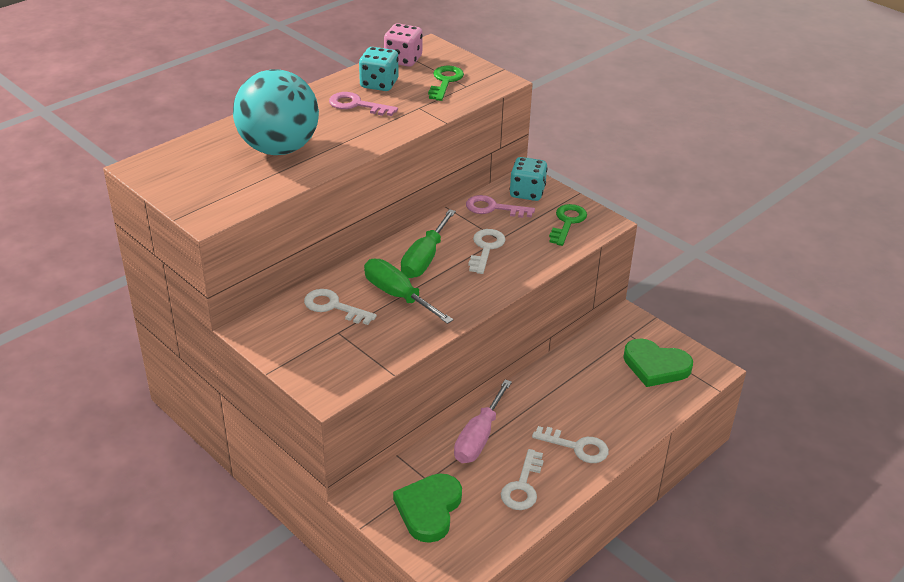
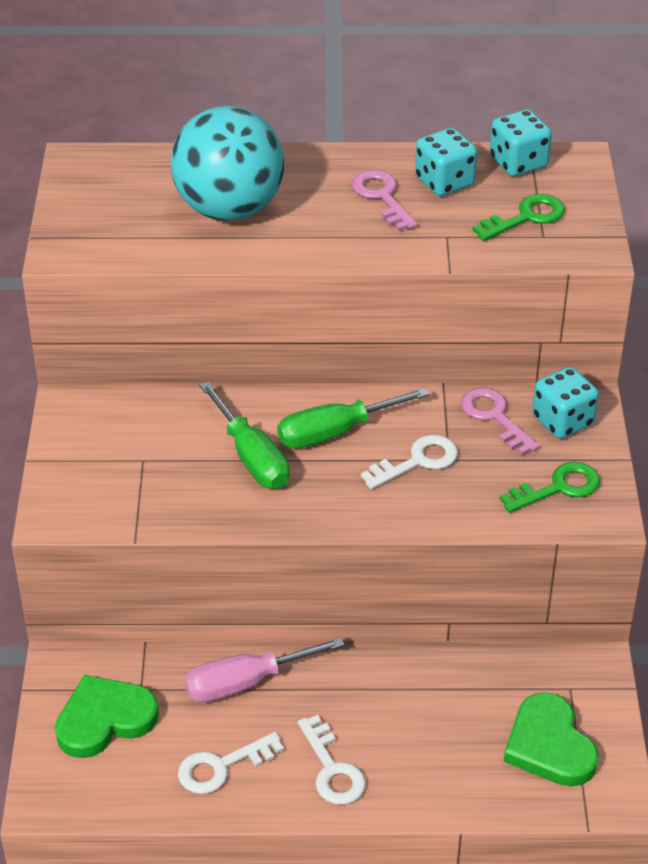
camera: 45 degrees right, 5 degrees up
white key [304,289,377,325] -> none
green screwdriver [364,259,453,324] -> green screwdriver turned 150 degrees clockwise [199,381,290,489]
pink dice [384,23,423,67] -> turquoise dice [490,109,552,176]

